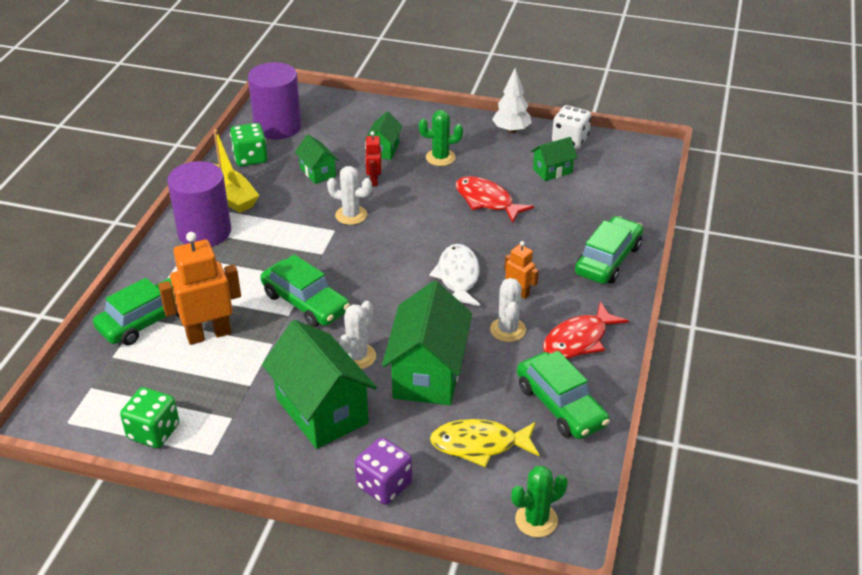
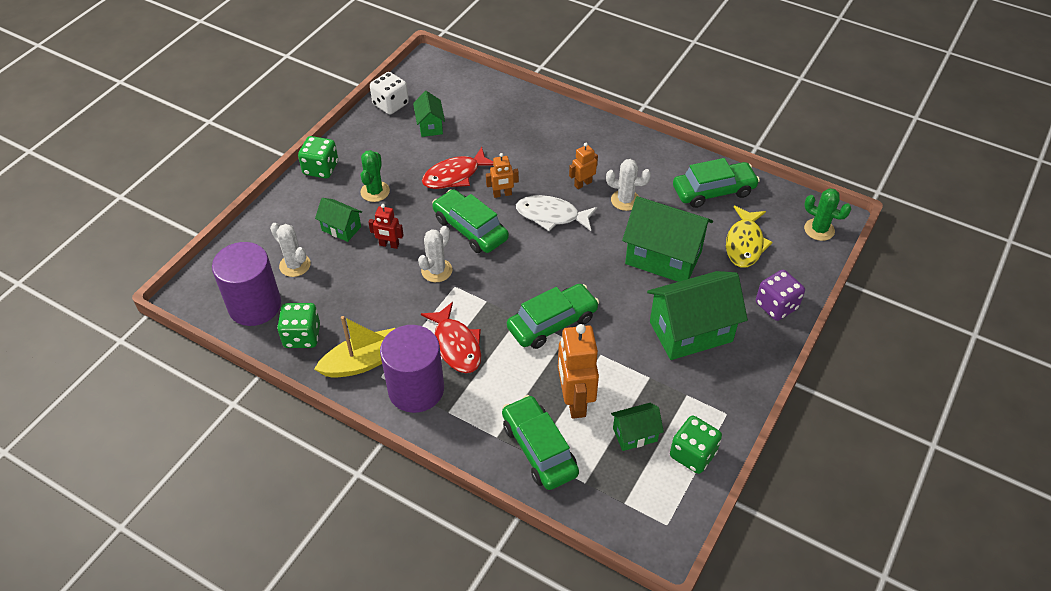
camera: 75 degrees left, 10 degrees up
green house [295,134,339,184] -> green house moved to [611,403,664,451]
white cactus [339,301,376,369] -> white cactus moved to [270,223,311,277]
white tree [492,68,532,133] -> none
green cactus [511,466,568,537] -> green cactus turned 45 degrees counterclockwise [804,188,851,241]
red fish [543,302,629,359] -> red fish moved to [421,302,481,373]
green car [575,216,643,284] -> green car moved to [432,189,509,253]
none -> green dice [298,136,338,179]
none -> orange robot [486,153,519,198]

